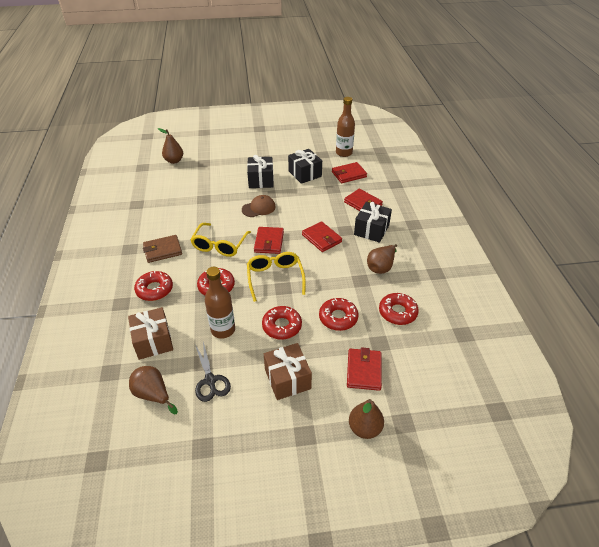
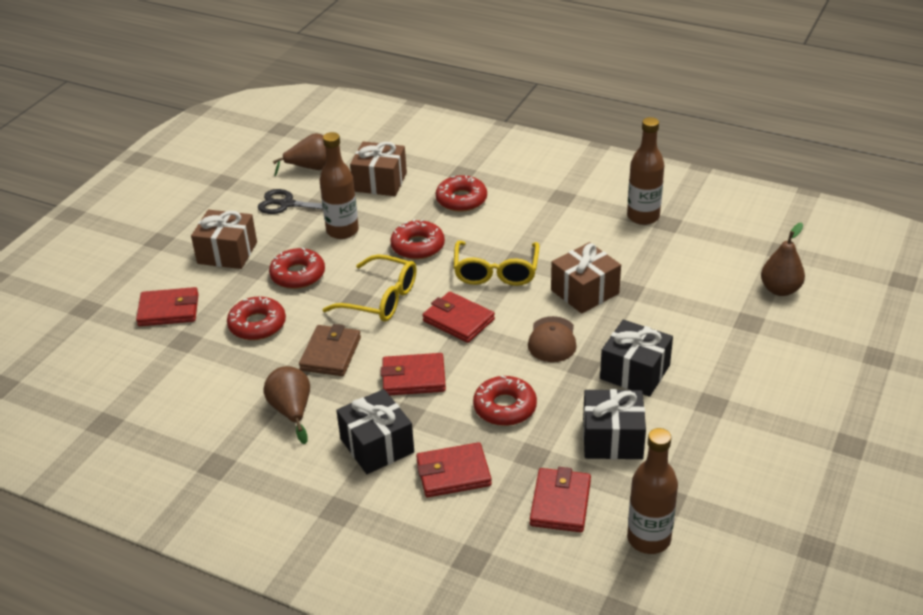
camera: 125 degrees right, 5 degrees down
brown wallet [143,235,182,263] -> brown wallet moved to [299,324,361,376]
yellow glasses [190,223,251,257] -> yellow glasses turned 135 degrees counterclockwise [454,241,540,286]
red wallet [347,347,382,391] -> red wallet turned 45 degrees counterclockwise [136,287,198,326]
brown pear [349,399,384,439] -> none
red donut [379,293,419,325] -> red donut moved to [473,375,537,426]
none -> brown gift [551,242,621,314]
none -> brown bottle [627,117,664,225]

